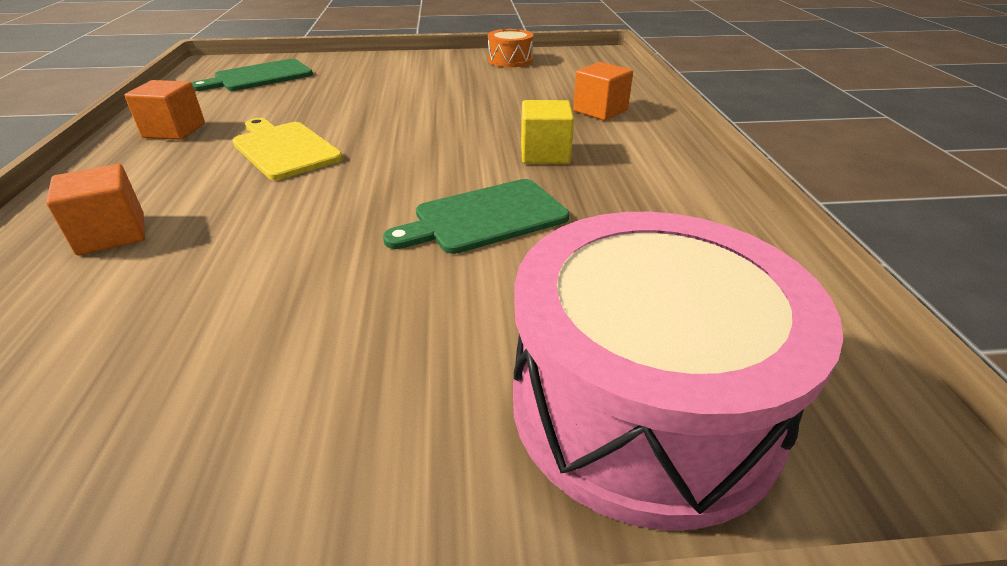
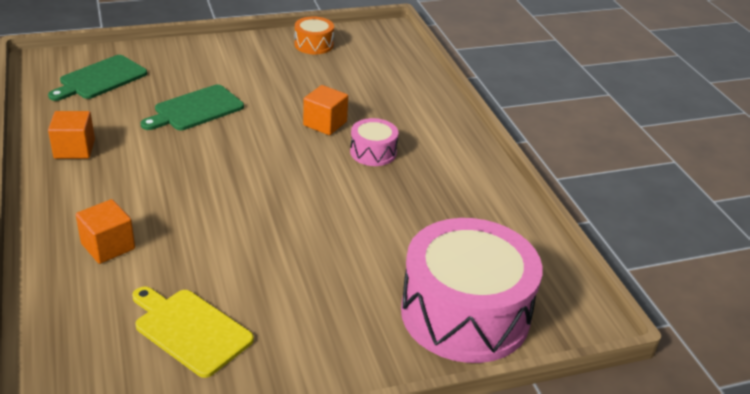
camera: 15 degrees left, 0 degrees up
yellow cutting board [232,118,343,180] -> yellow cutting board moved to [132,286,254,378]
green cutting board [383,179,569,254] -> green cutting board moved to [140,85,244,130]
yellow cube [521,100,574,164] -> pink drum [350,118,399,166]
orange cube [573,62,633,121] -> orange cube moved to [303,85,348,135]

